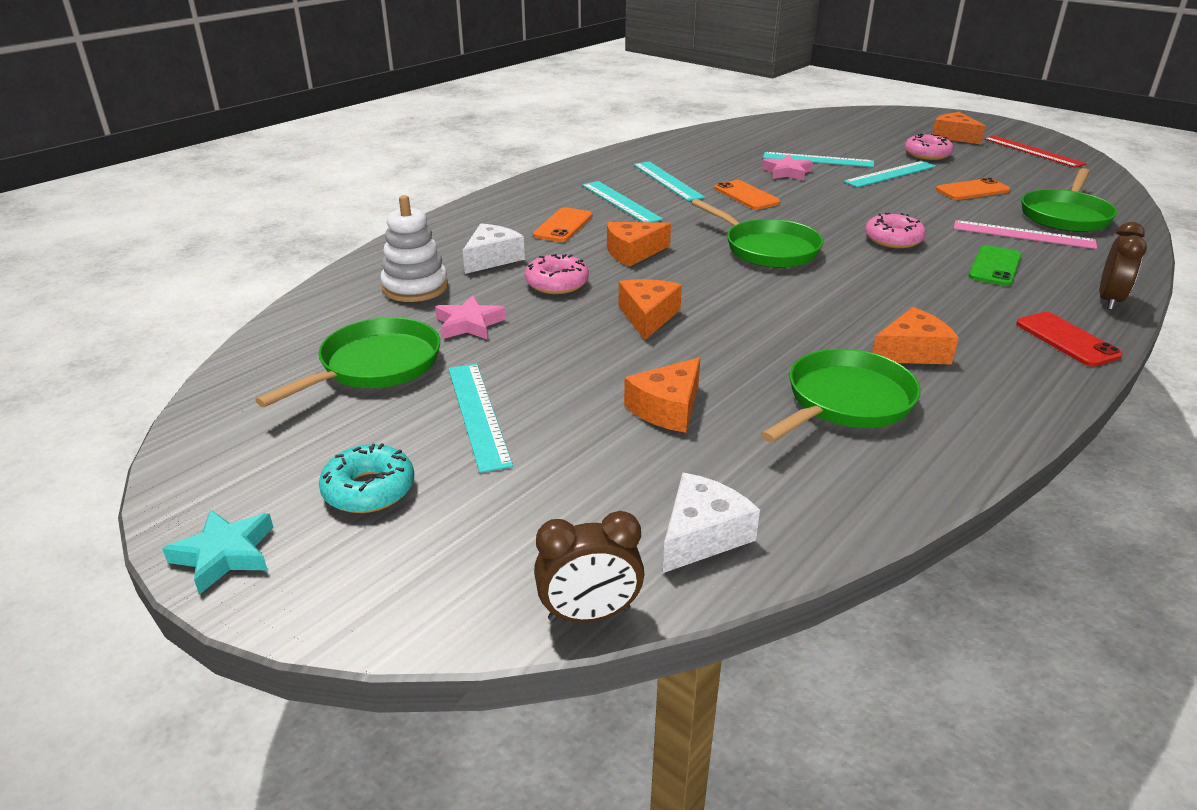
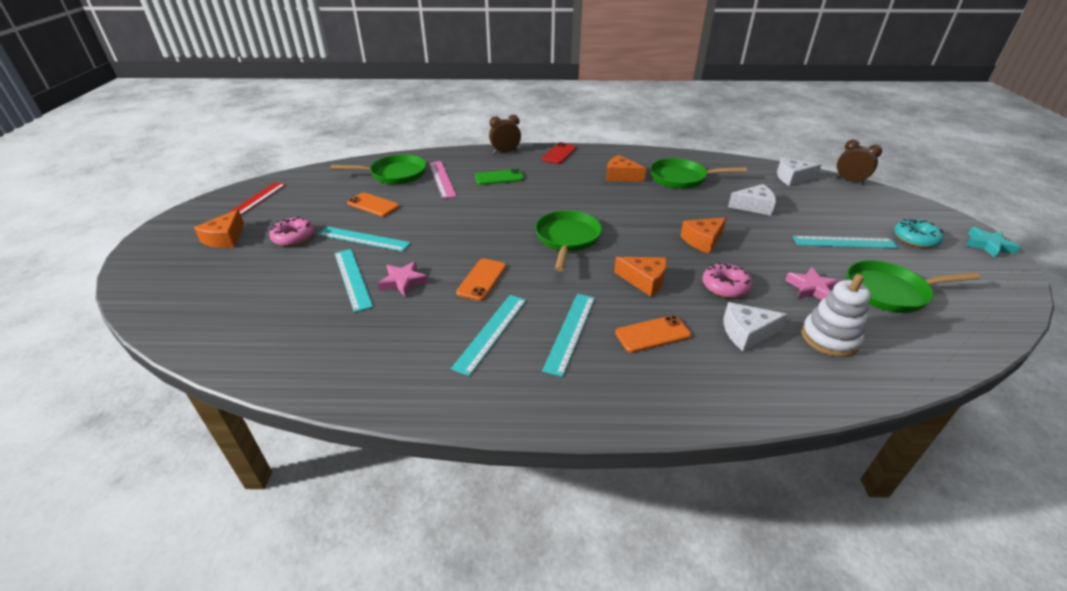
camera: 130 degrees left, 5 degrees up
turquoise ruler [448,364,513,473] -> turquoise ruler turned 60 degrees clockwise [793,236,899,249]
orange cheese [624,357,700,433] -> white cheese [728,184,776,216]
pink donut [865,213,926,248] -> none

